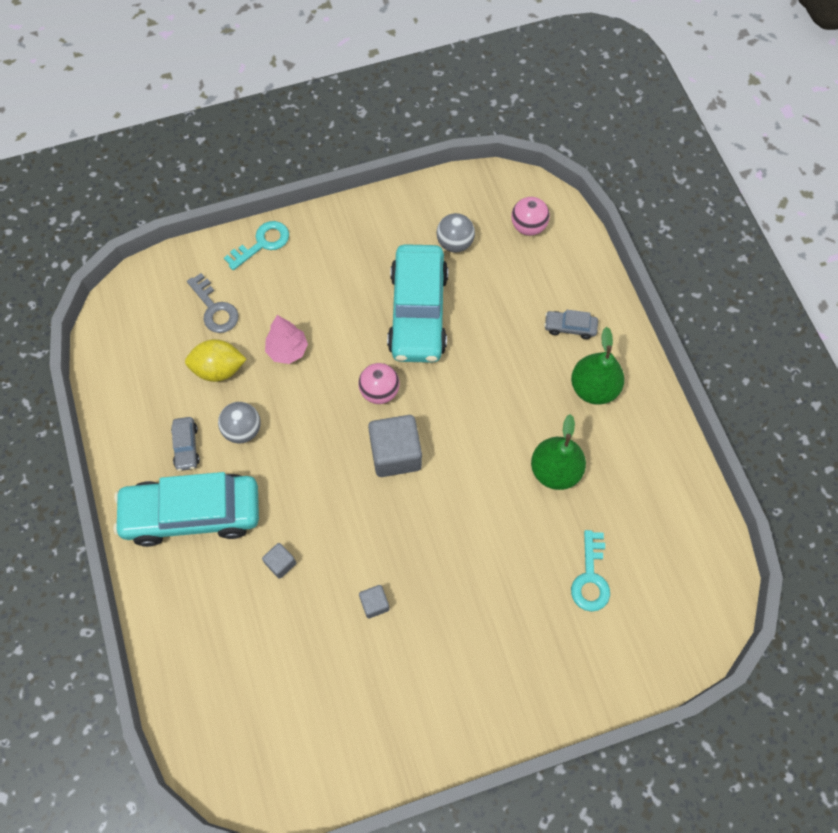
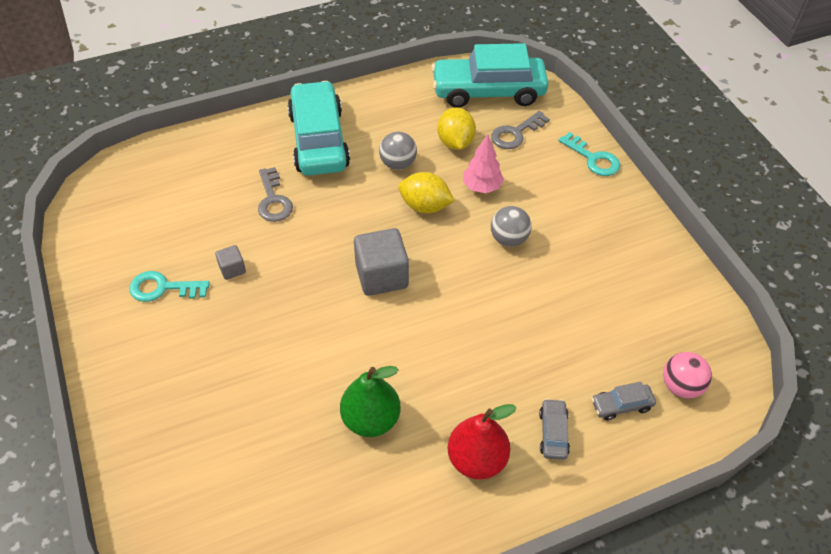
camera: 85 degrees right, 15 degrees down
grey car [171,417,200,471] -> grey car moved to [591,382,656,421]
grey cube [262,543,296,579] -> grey key [258,167,293,222]
pink ball [359,363,400,404] -> none
turquoise car [387,244,448,363] -> turquoise car moved to [431,43,549,108]
grey ball [436,213,475,252] -> grey ball moved to [491,206,532,247]
green pear [571,327,624,405] -> red pear [447,404,517,480]
turquoise key [571,530,610,612] -> turquoise key moved to [129,271,210,302]
none -> yellow lemon [398,172,455,214]

